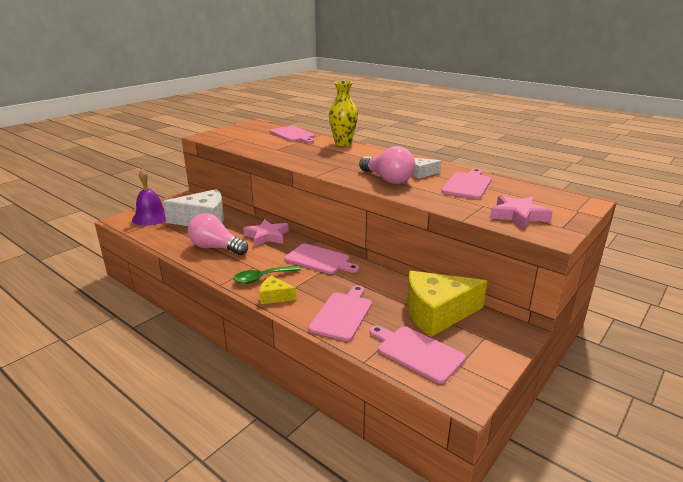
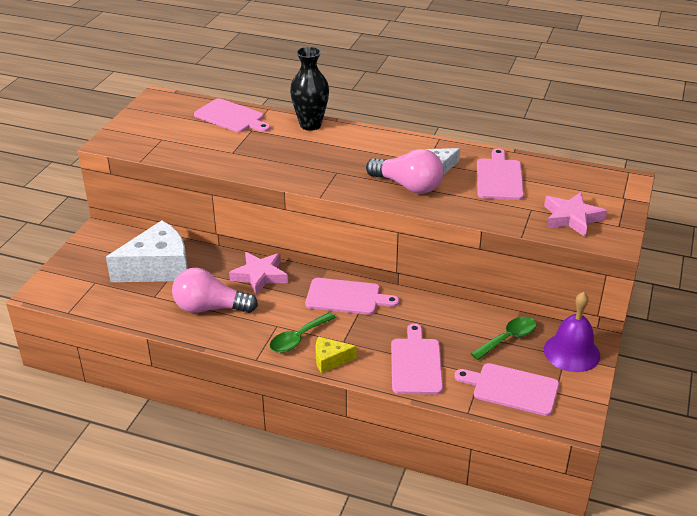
camera: 20 degrees left, 10 degrees up
purple bell [132,169,166,226] -> purple bell moved to [544,292,600,372]
yellow vase [329,81,358,146] -> black vase [290,47,329,131]
yellow cheese [407,271,487,337] -> green spoon [471,317,537,360]

